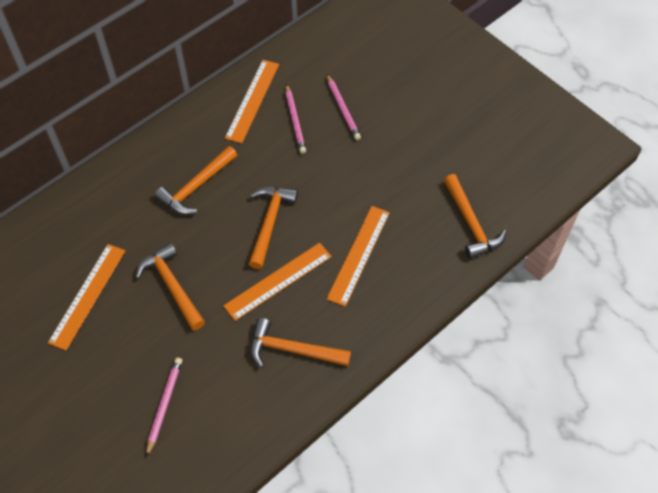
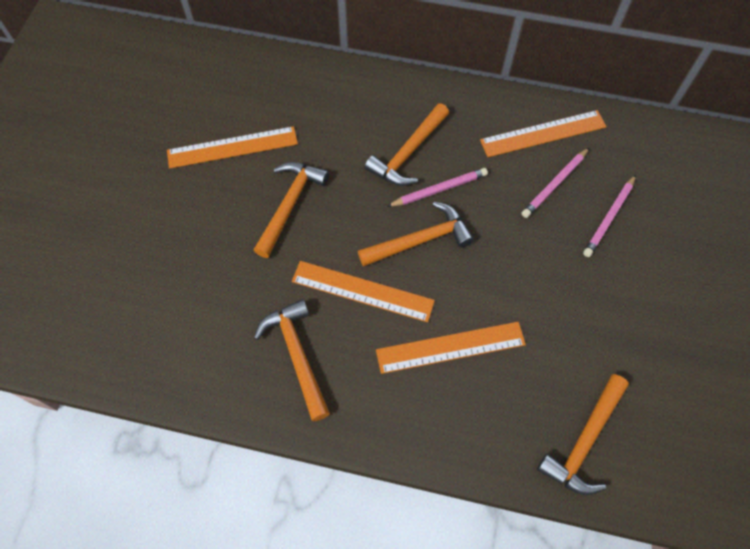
camera: 55 degrees right, 5 degrees up
pink pencil [146,357,182,457] -> pink pencil moved to [387,168,488,207]
orange hammer [154,146,237,215] -> orange hammer turned 60 degrees counterclockwise [364,103,449,186]

